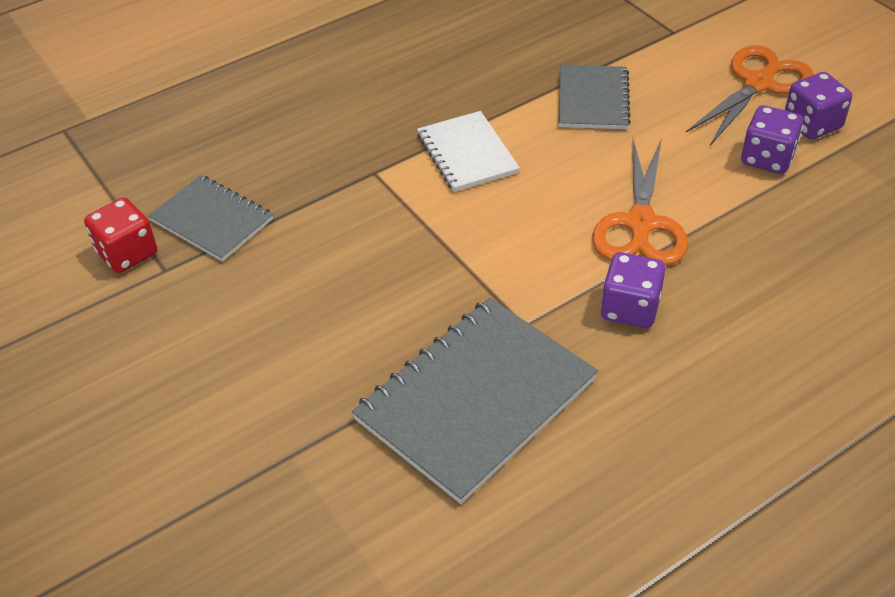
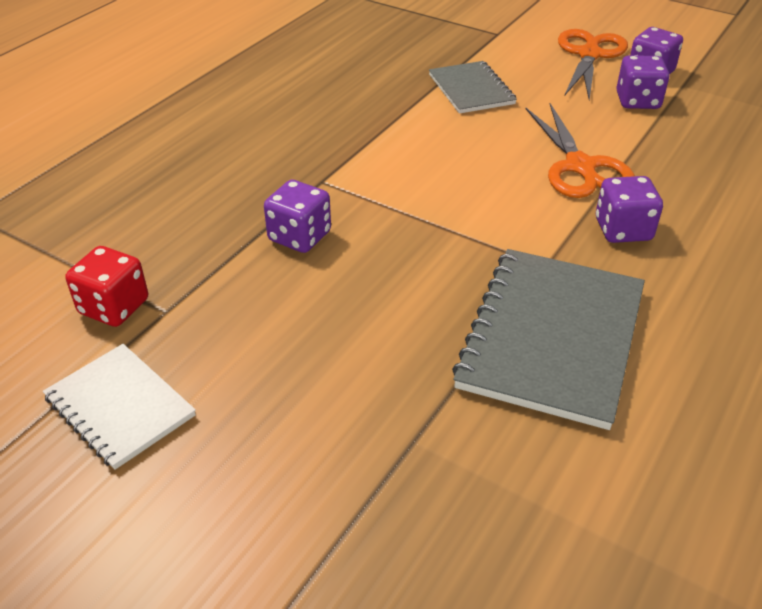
camera: 25 degrees left, 5 degrees down
grey notebook [148,175,273,262] -> none
white notebook [417,111,520,192] -> white notebook moved to [43,344,196,470]
none -> purple dice [264,180,331,253]

